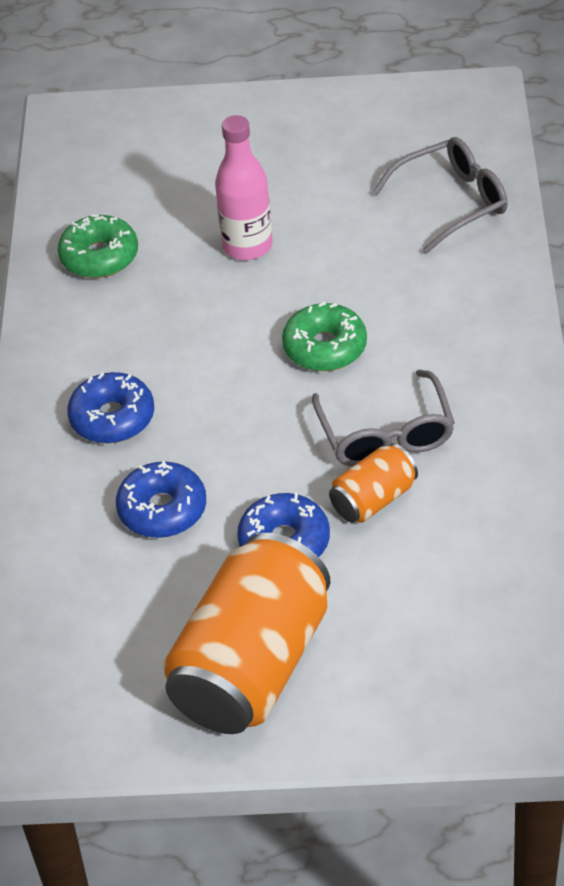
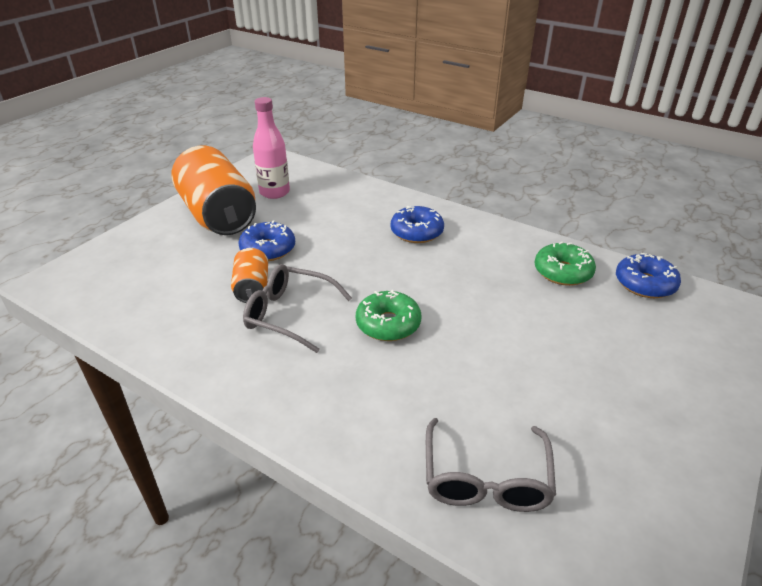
camera: 120 degrees right, 10 degrees down
blue donut [116,461,206,538] -> blue donut moved to [616,253,681,298]
pink bottle [215,115,272,260] -> pink bottle moved to [253,97,290,199]

